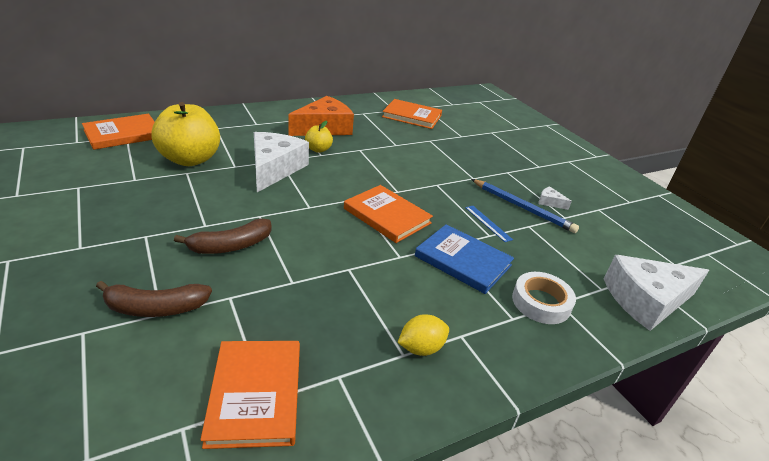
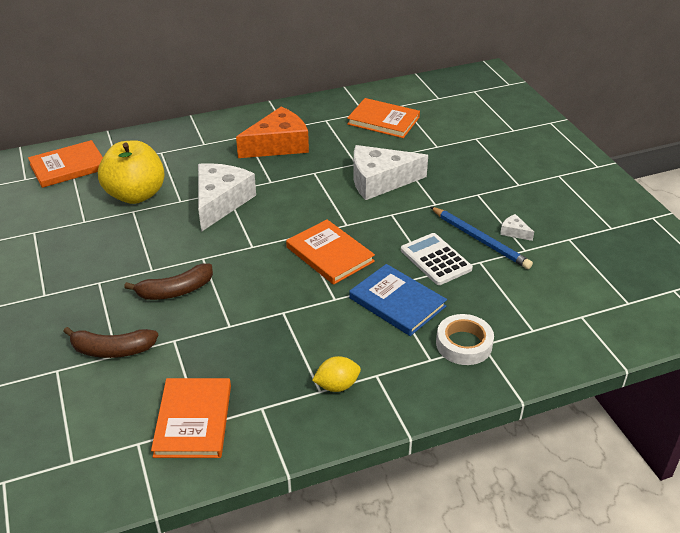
camera: 10 degrees right, 5 degrees up
yellow apple [305,121,333,153] -> none
blue ruler [465,206,513,242] -> white calculator [401,233,473,285]
white cheese [604,255,709,331] -> white cheese moved to [353,145,428,200]

